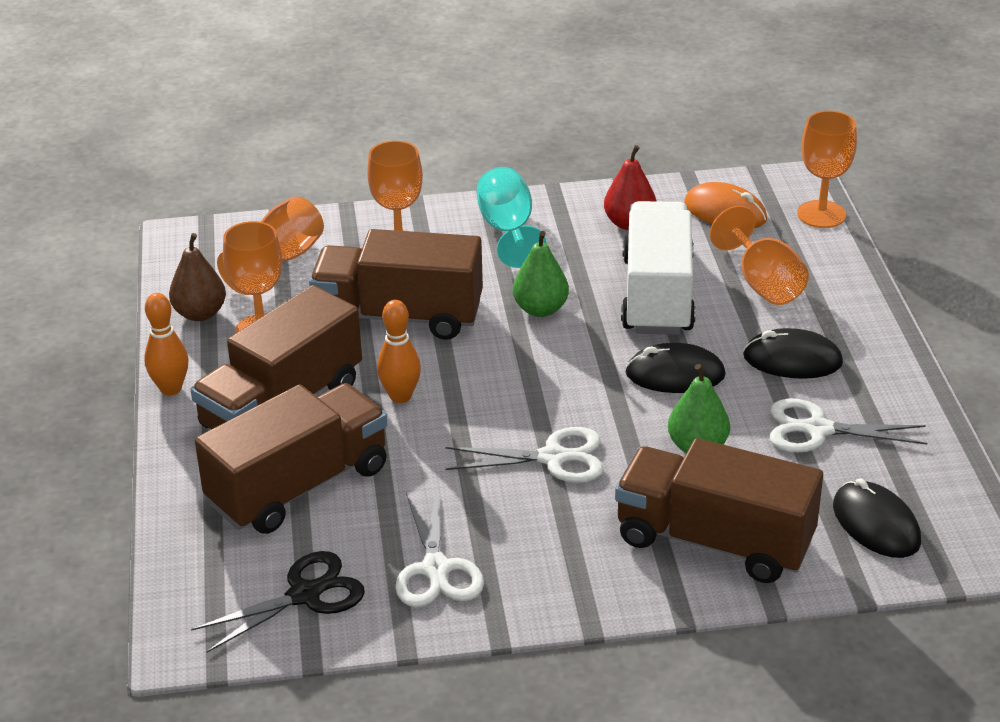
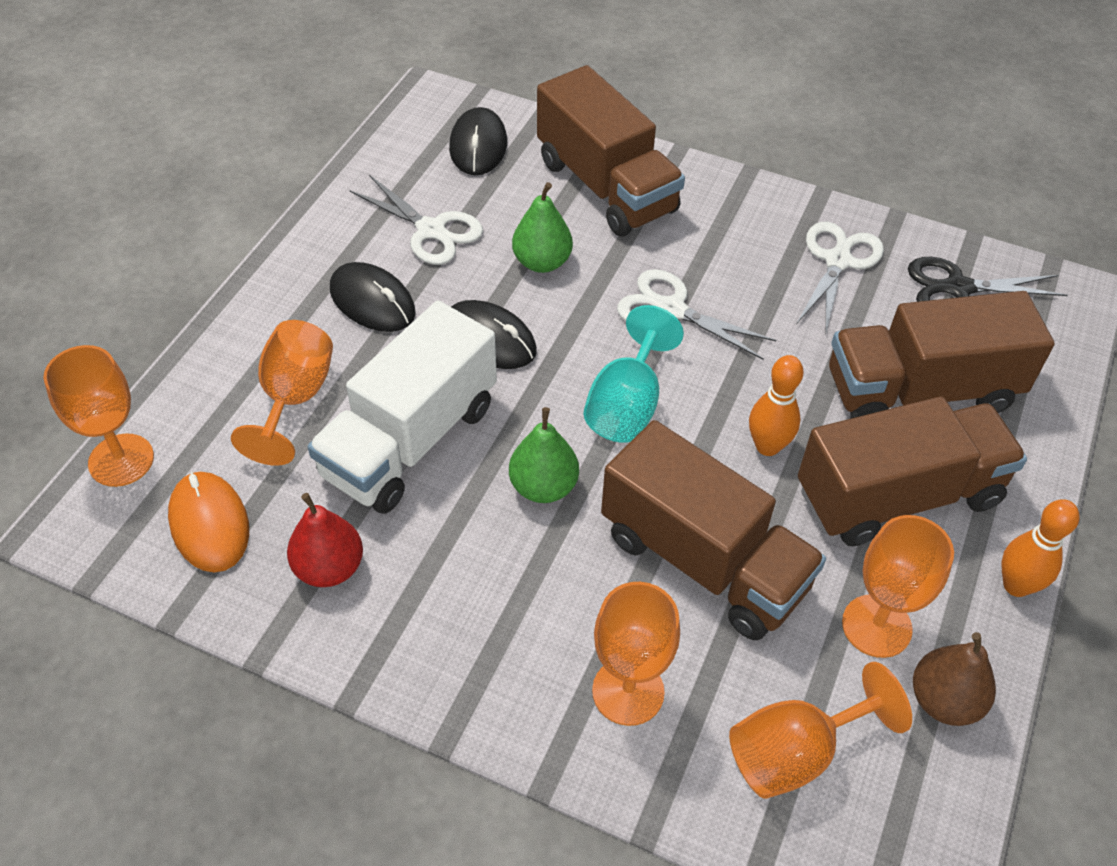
camera: 150 degrees left, 15 degrees up
turquoise goblet [477,167,546,268] -> turquoise goblet moved to [583,305,684,442]

